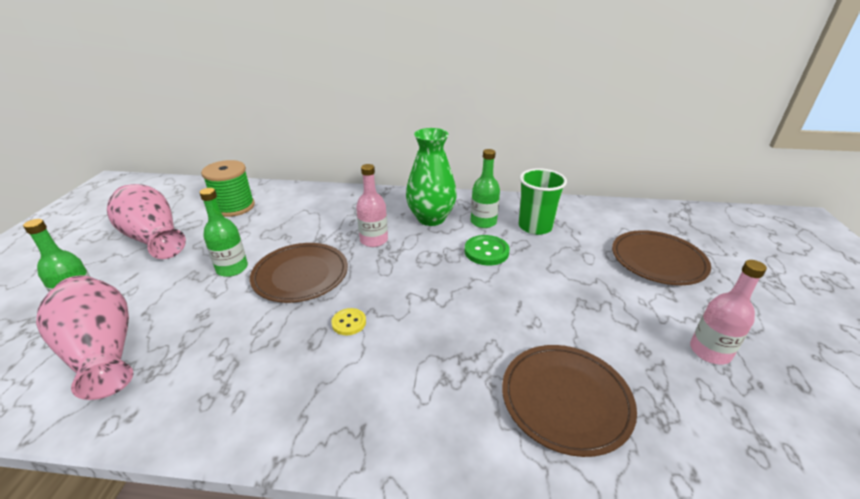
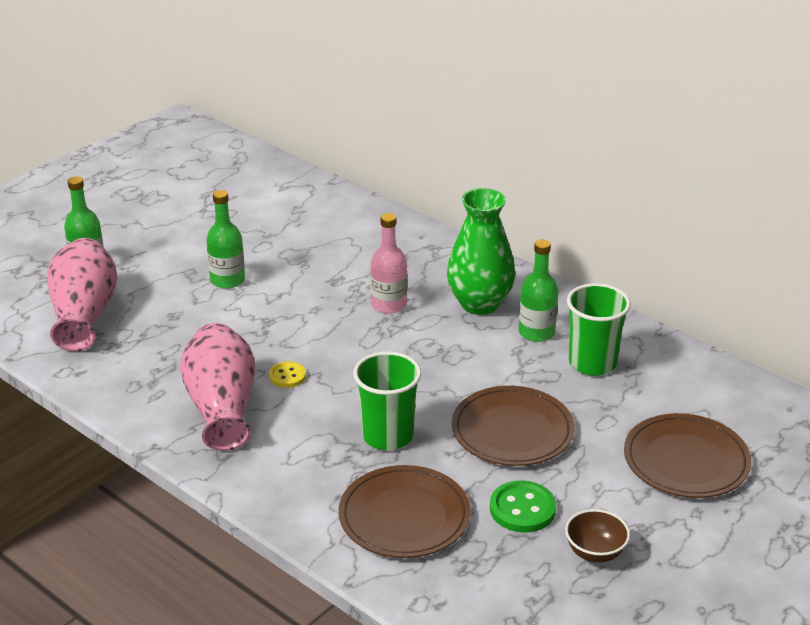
camera: 35 degrees right, 0 degrees up
pink vase [107,184,186,259] -> pink vase moved to [180,323,255,451]
green spool [201,160,255,217] -> none
brown plate [250,243,348,303] -> brown plate moved to [452,386,575,466]
green button [464,235,510,266] -> green button moved to [490,480,556,533]
pink bottle [690,260,767,365] -> brown bowl [565,509,630,563]
none -> green cup [353,351,421,450]

